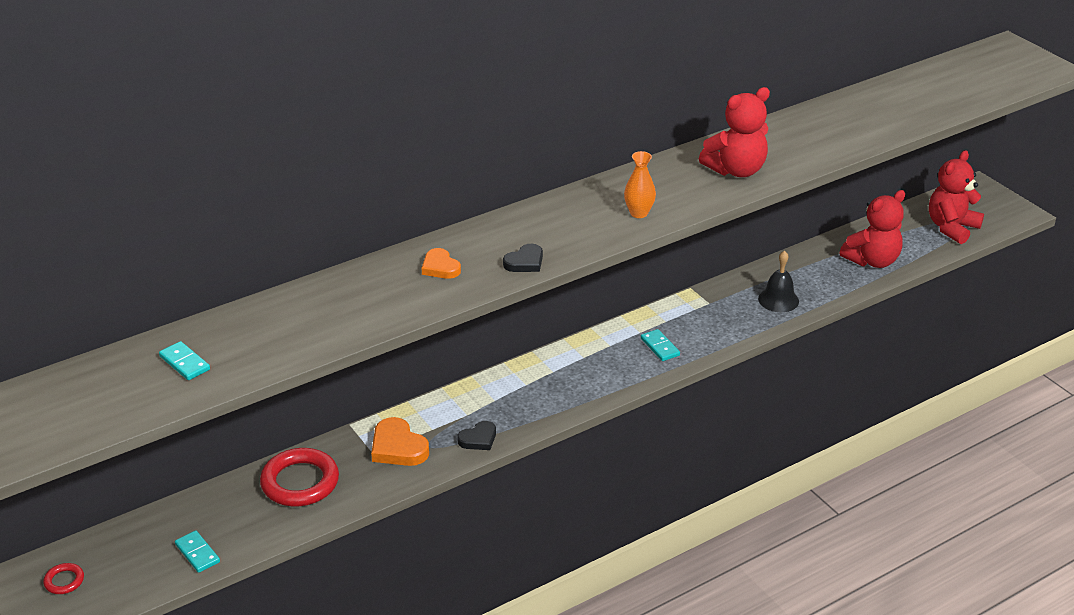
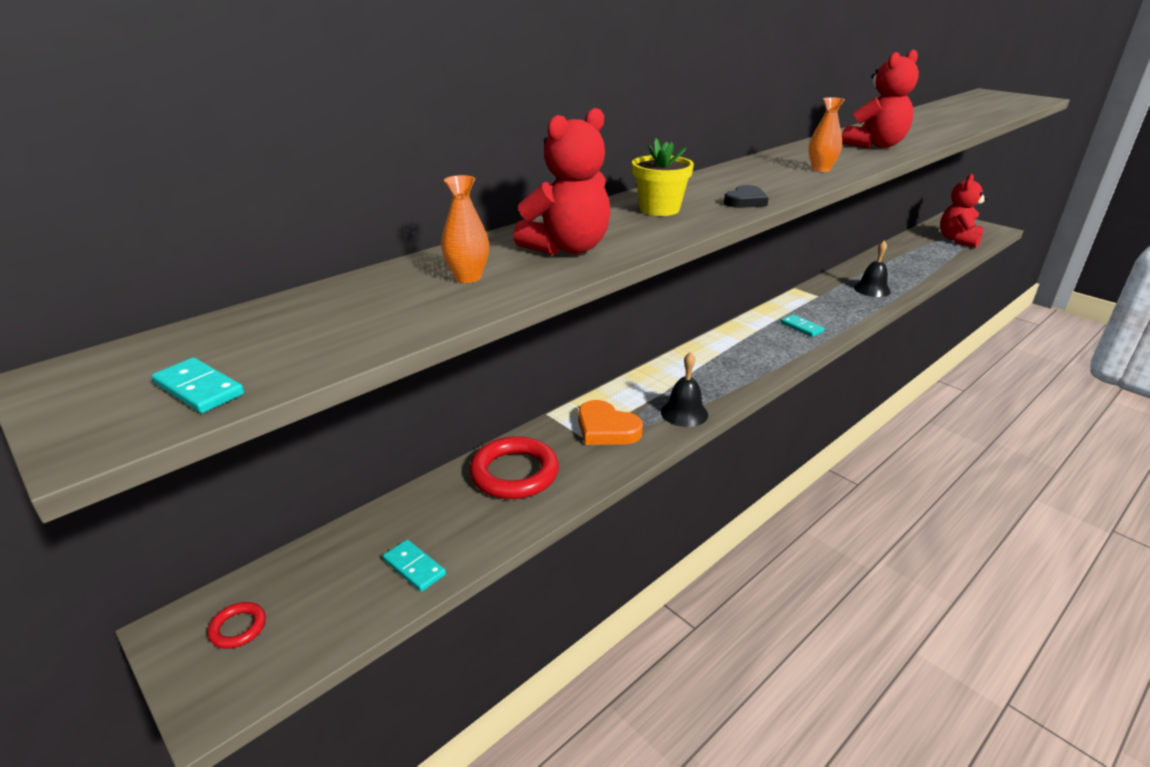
camera: 10 degrees left, 5 degrees down
turquoise domino [159,341,210,380] -> turquoise domino moved to [152,358,244,413]
orange heart [422,248,461,279] -> yellow flower pot [632,138,694,216]
black heart [457,421,496,450] -> black bell [661,352,708,427]
red teddy bear [839,190,905,268] -> red teddy bear moved to [513,108,610,255]
none -> orange vase [441,175,489,283]

